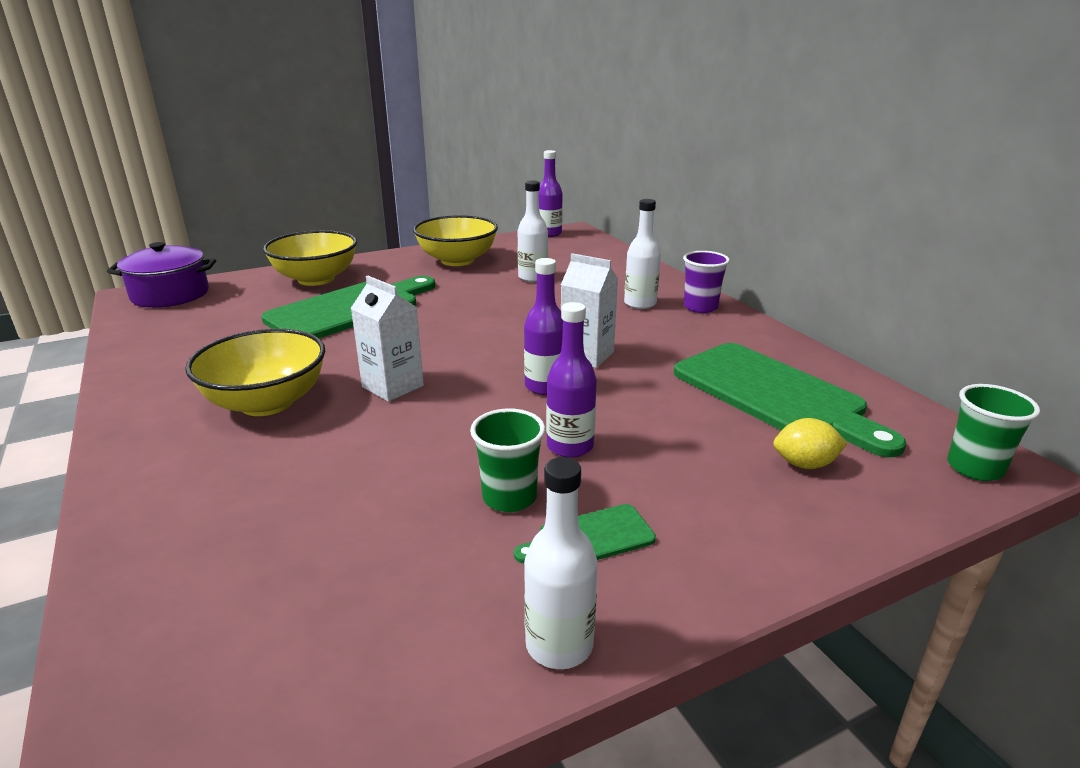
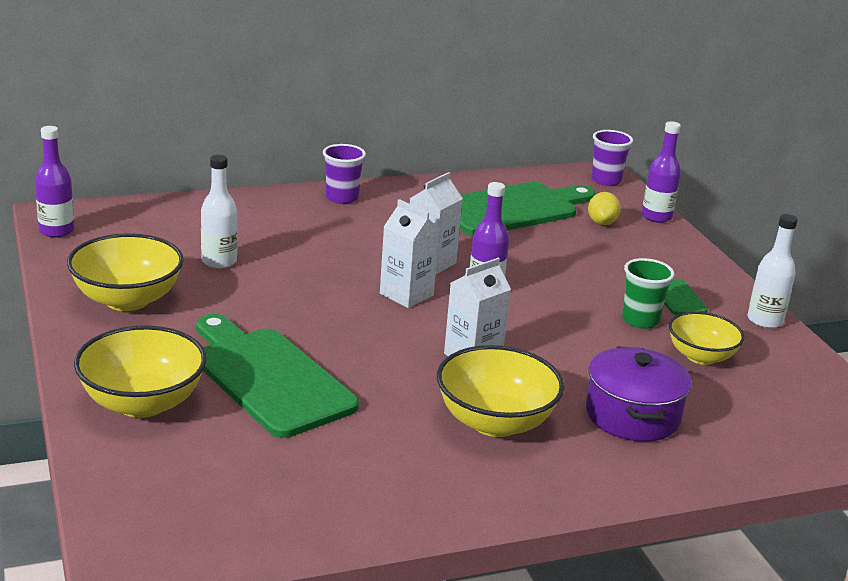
camera: 85 degrees left, 0 degrees up
purple pot [107,242,216,308] -> purple pot moved to [586,346,692,442]
purple bottle [546,302,597,458] -> purple bottle moved to [642,121,681,223]
white bottle [624,199,661,309] -> none
green cup [947,384,1040,481] -> purple cup [591,130,633,186]
none -> white carton [380,199,440,308]
none -> yellow bowl [669,312,744,365]

